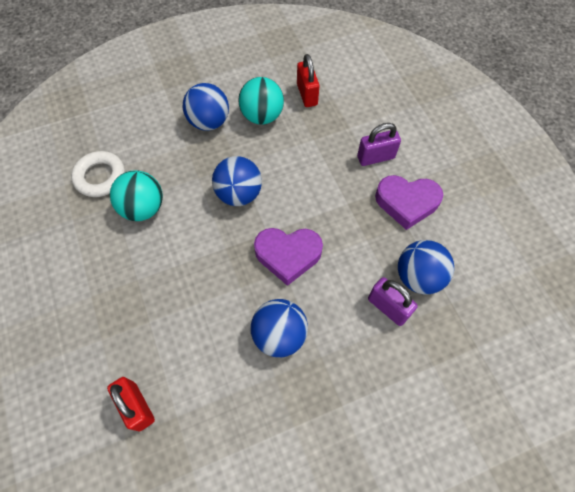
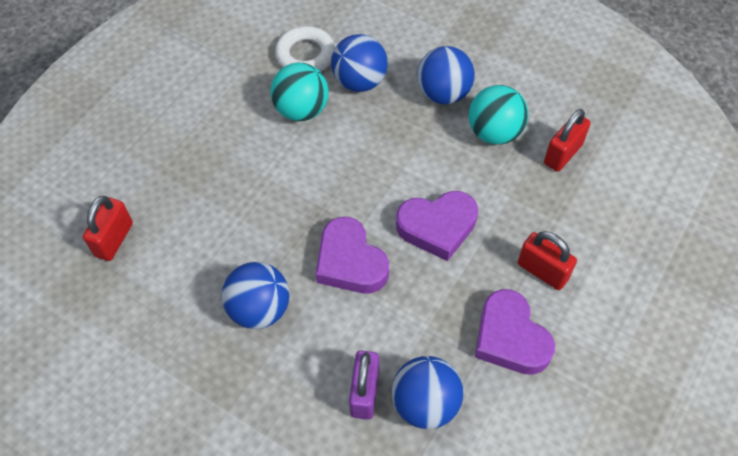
camera: 55 degrees right, 5 degrees down
blue ball [212,156,262,206] -> blue ball moved to [331,34,388,92]
purple padlock [357,123,401,166] -> red padlock [518,231,577,290]
none -> purple heart [396,191,478,261]

